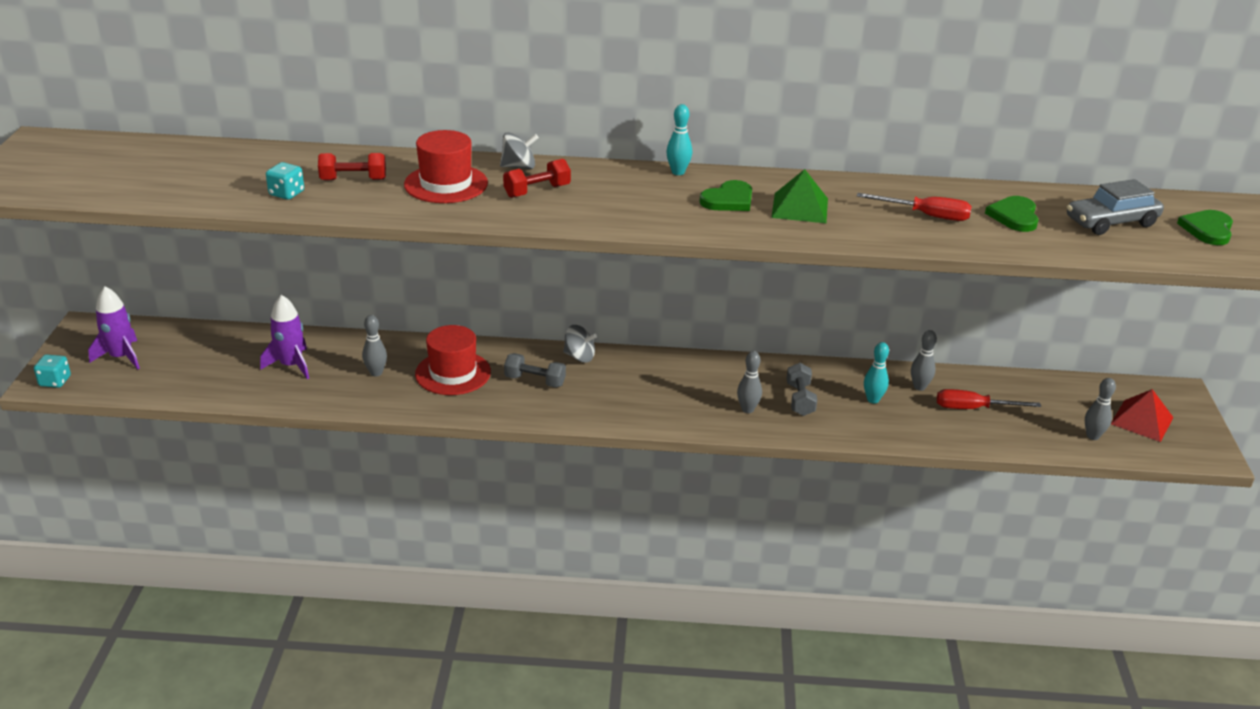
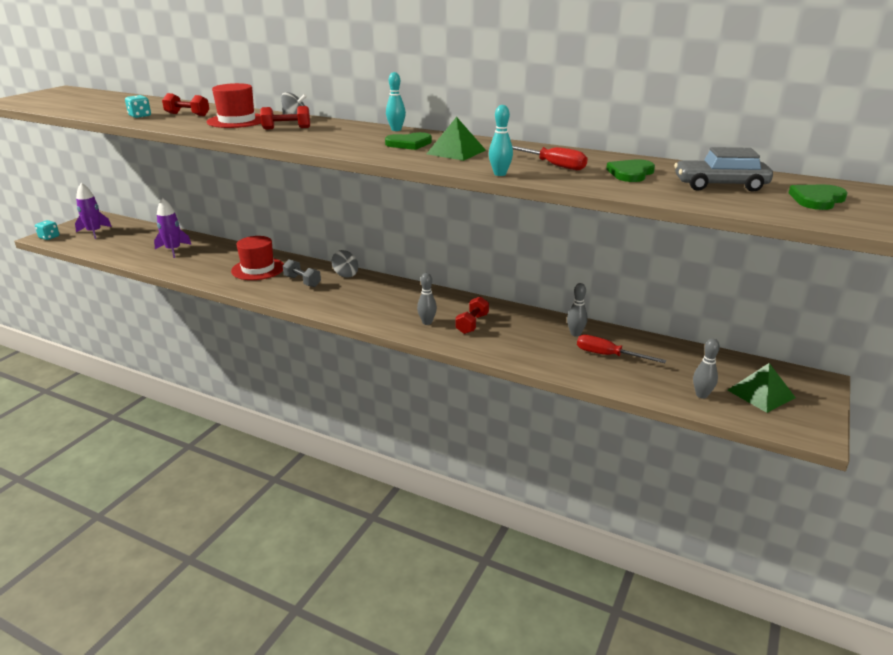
camera: 25 degrees right, 5 degrees down
grey bowling pin [362,315,387,377] -> none
grey dumbbell [786,363,817,416] -> red dumbbell [456,296,489,334]
turquoise bowling pin [864,342,889,404] -> turquoise bowling pin moved to [489,105,513,176]
red pyramid [1111,389,1174,442] -> green pyramid [728,363,796,413]

